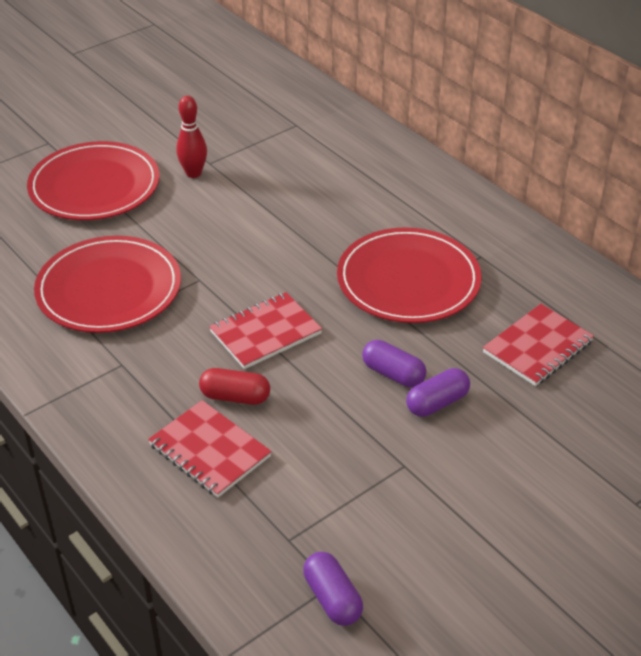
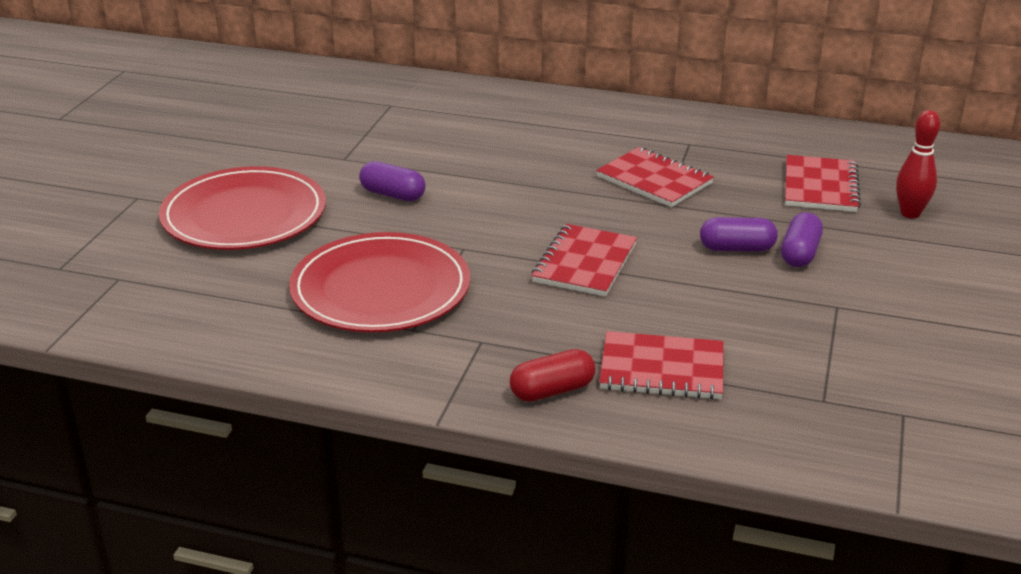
camera: 35 degrees left, 10 degrees down
red bowling pin [176,96,207,178] -> red bowling pin moved to [896,110,940,218]
red capsule [199,368,270,405] -> red capsule moved to [510,349,595,402]
purple capsule [303,552,363,626] -> purple capsule moved to [359,161,426,201]
red plate [337,227,482,323] -> red notebook [596,147,714,207]

